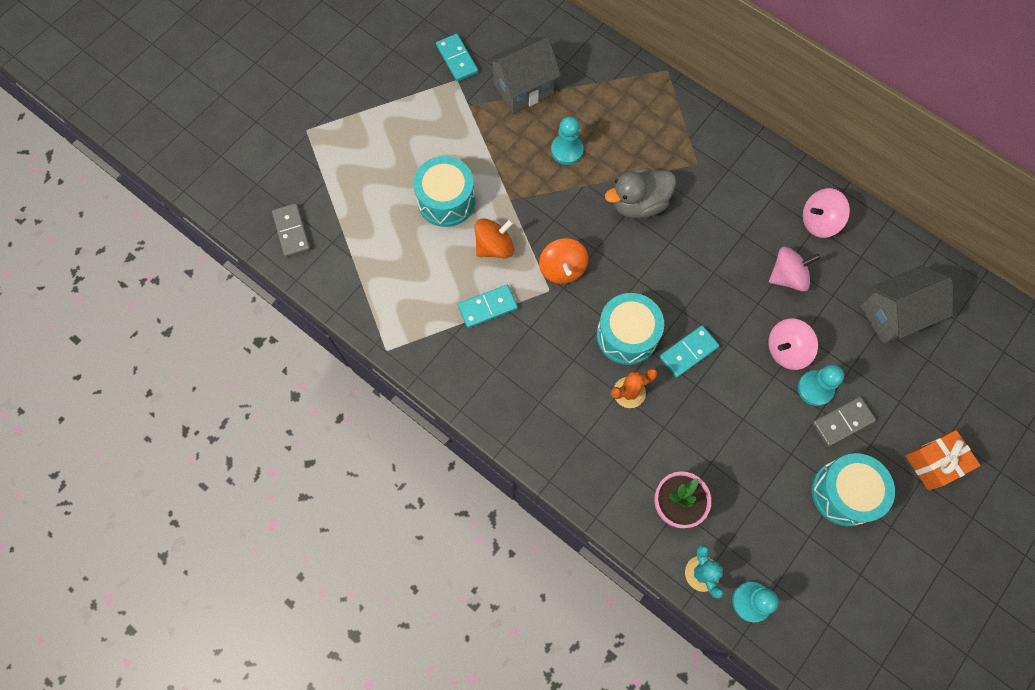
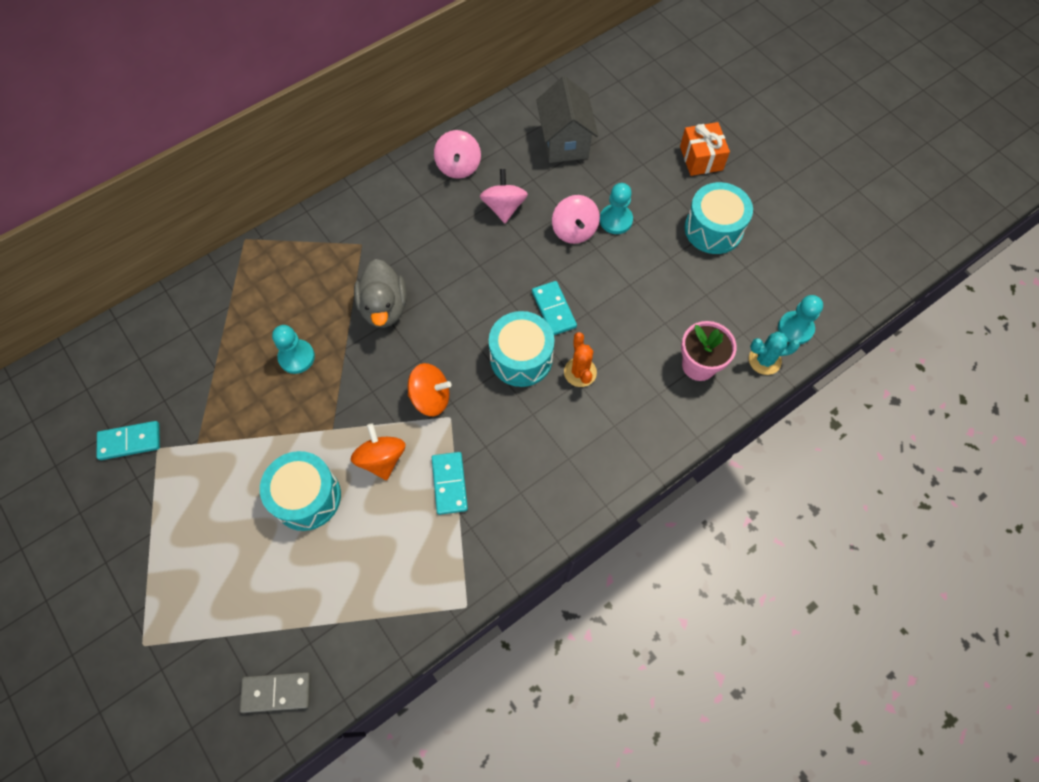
camera: 75 degrees left, 5 degrees down
grey house [487,37,561,113] -> none
grey domino [812,397,876,447] -> none

